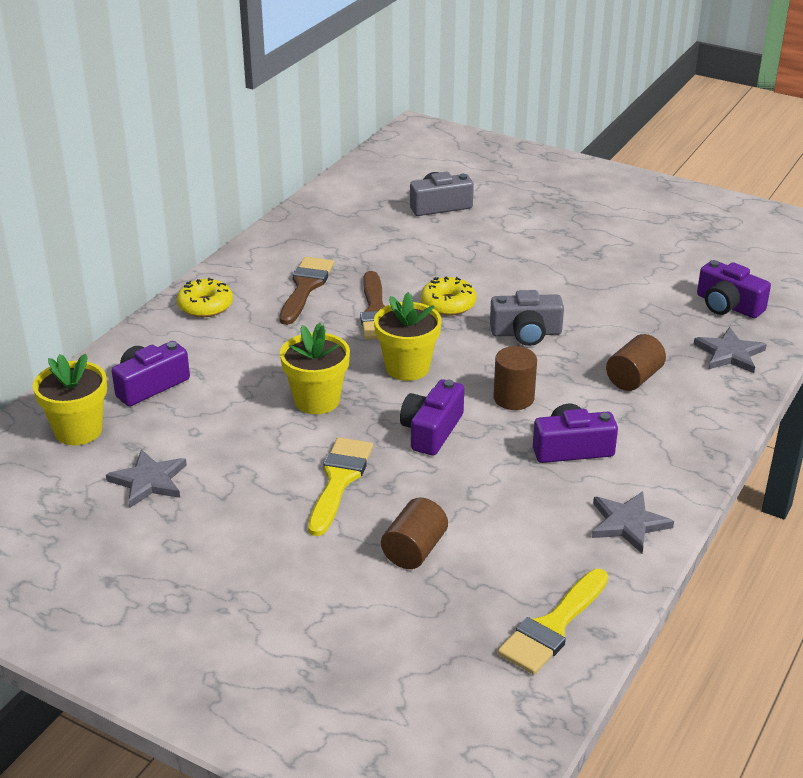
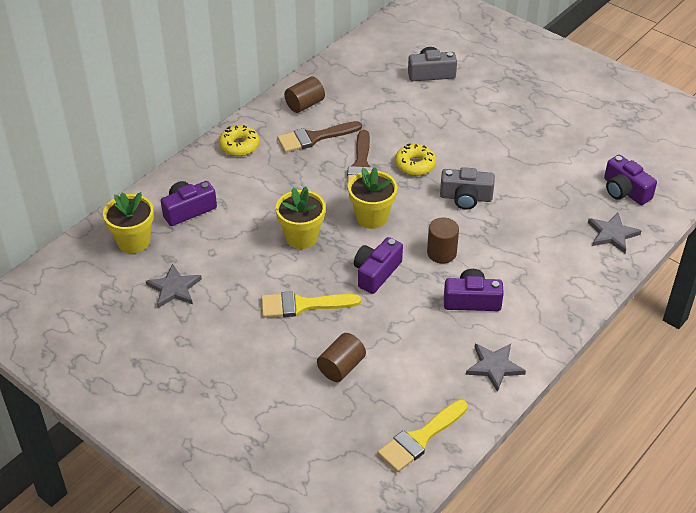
camera: 10 degrees right, 10 degrees up
brown brush [279,257,334,325] -> brown brush turned 135 degrees counterclockwise [277,121,362,153]
yellow brush [308,437,373,536] -> yellow brush turned 120 degrees counterclockwise [261,291,361,318]
brown cylinder [606,334,666,391] -> brown cylinder moved to [284,76,325,113]

